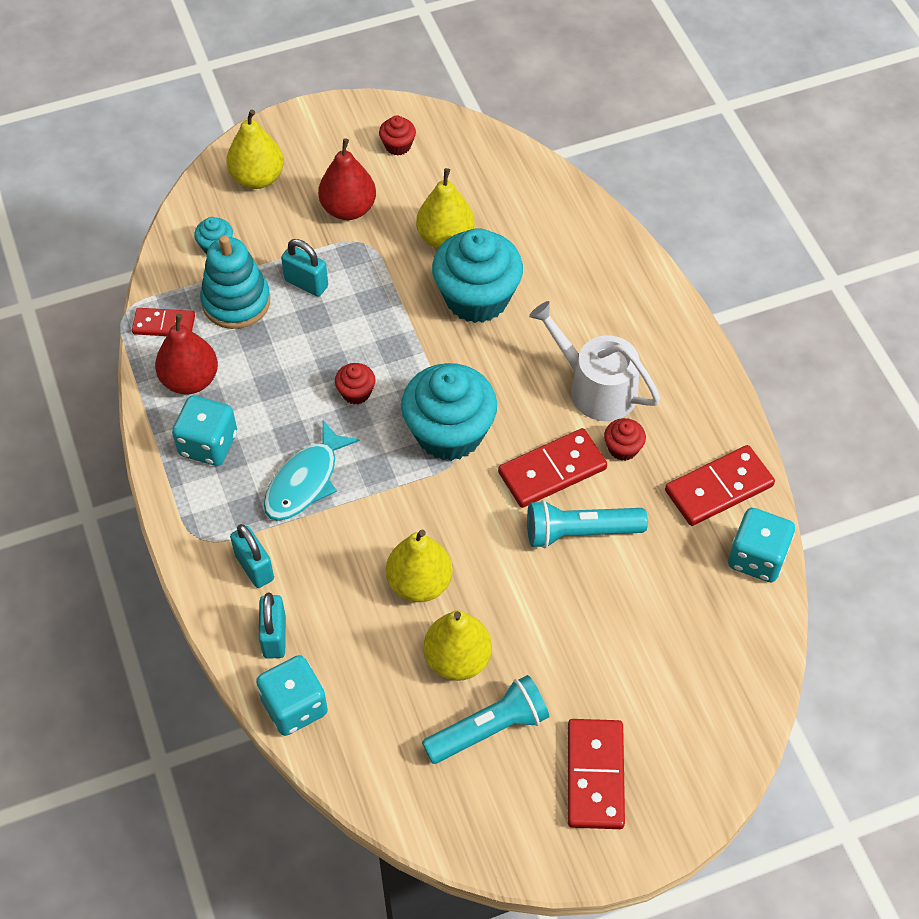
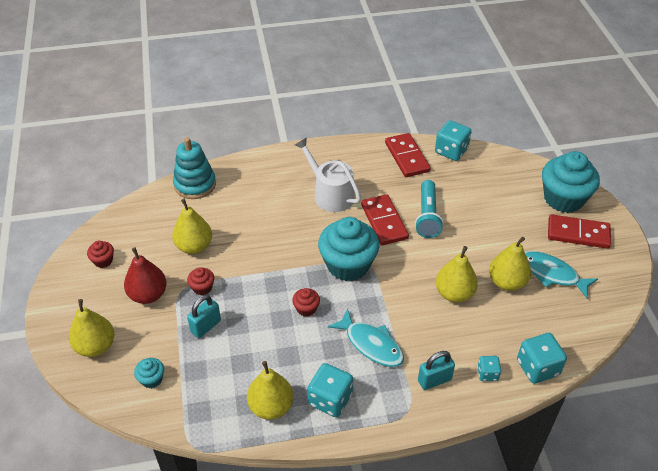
camera: 80 degrees left, 10 degrees down
red domino [132,308,195,336] -> none
red pear [155,314,218,394] -> yellow pear [247,361,293,420]
turquoise stacking toy [200,235,270,329] -> turquoise stacking toy moved to [173,137,216,199]
turquoise padlock [259,592,286,659] -> turquoise dice [477,356,501,381]
turquoise flashlight [422,675,549,764] -> turquoise fish [525,251,598,299]
turquoise cupcake [432,228,523,323] -> turquoise cupcake moved to [542,151,600,213]
white watering can [529,301,660,421] -> white watering can turned 90 degrees clockwise [295,137,361,212]
red cupcake [604,418,646,461] -> red cupcake moved to [187,267,214,295]

